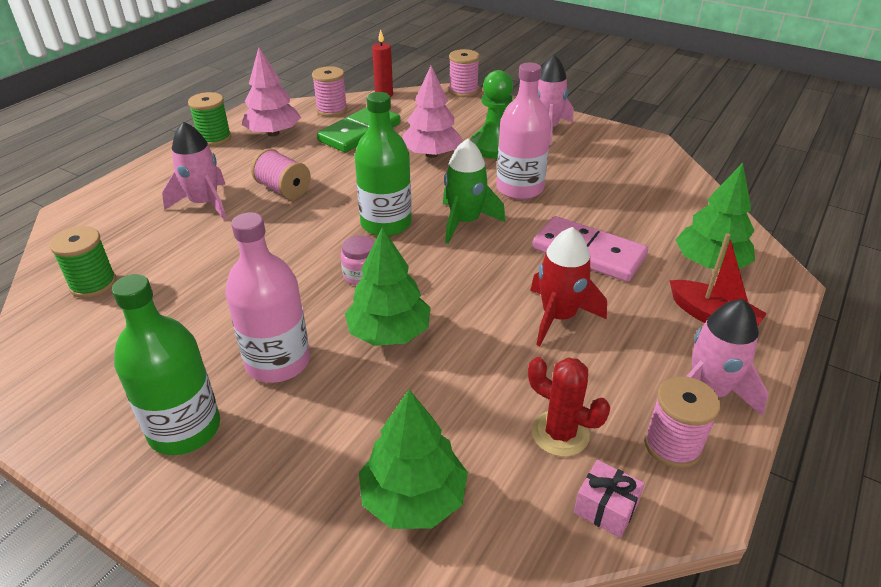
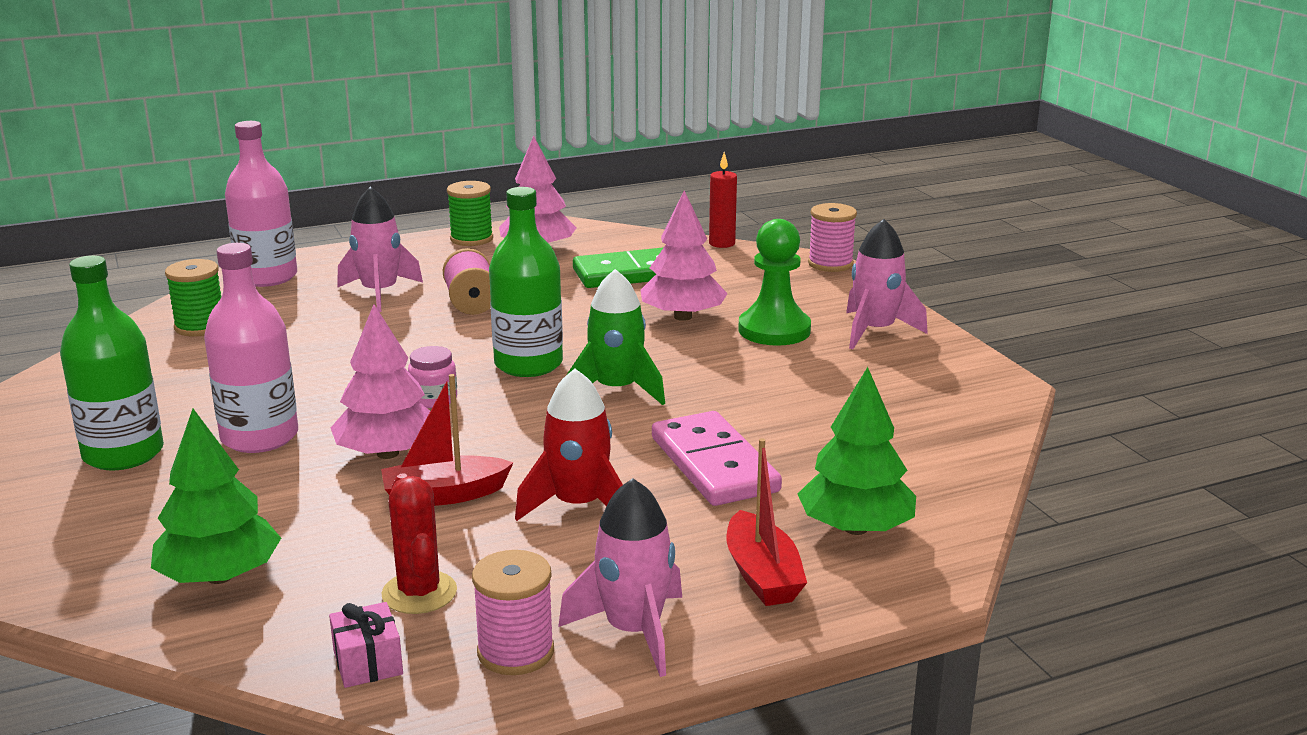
camera: 35 degrees right, 15 degrees down
pink spool [312,66,348,117] -> none
green tree [345,227,431,346] -> pink tree [331,304,430,459]
pink bottle [496,63,551,200] -> pink bottle moved to [225,121,297,287]
none -> red boat [381,374,514,506]

